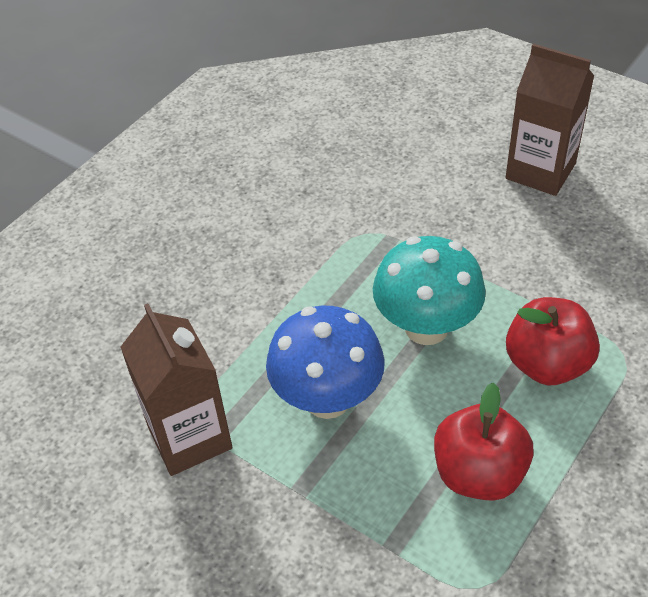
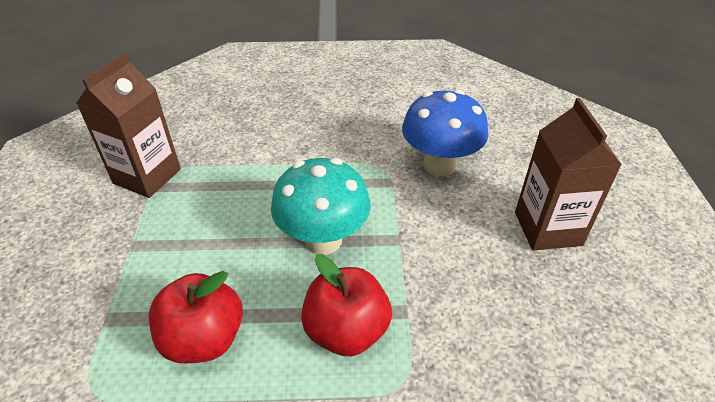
camera: 50 degrees right, 5 degrees down
blue mushroom [266,306,385,419] -> blue mushroom moved to [402,89,488,176]

